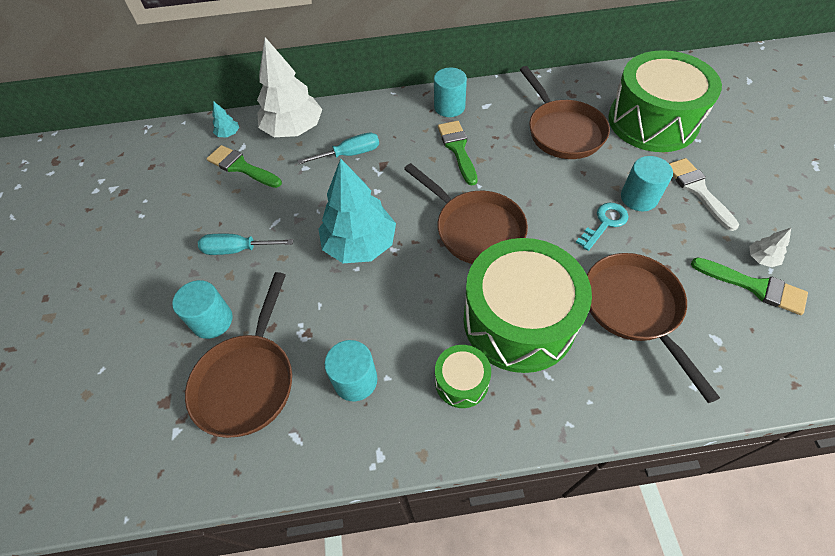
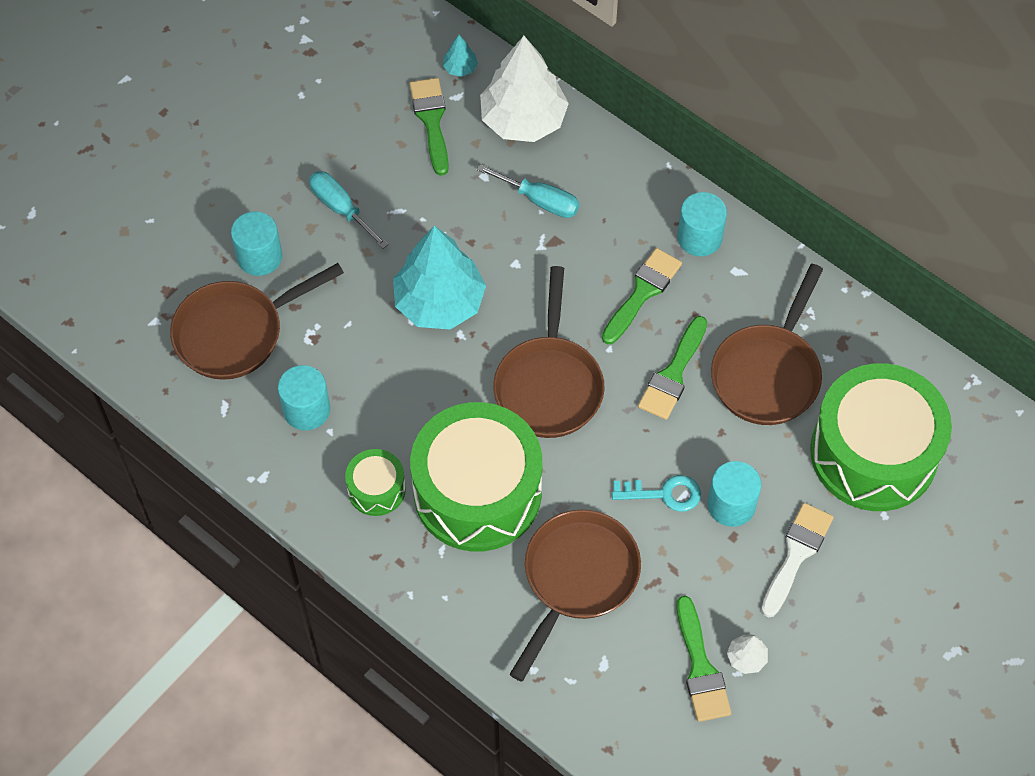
camera: 45 degrees right, 5 degrees up
none -> green brush [638,316,707,420]

